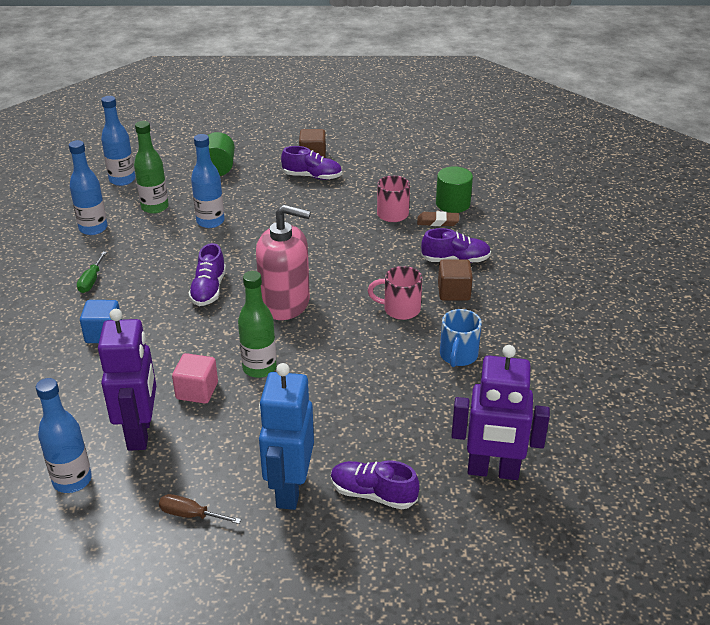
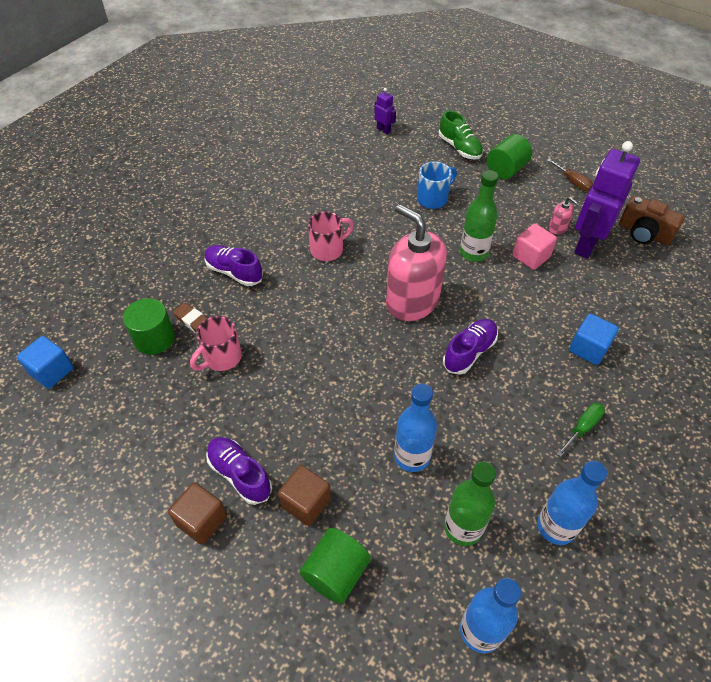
camera: 145 degrees left, 15 degrees up
blue bottle [36,378,92,493] -> brown camera [619,196,685,245]
blue robot [259,363,314,510] -> green cylinder [486,134,532,179]
purple shoe [331,461,419,510] -> green shoe [439,110,483,160]
pink mug [368,266,422,320] -> pink mug turned 75 degrees counterclockwise [308,211,354,261]
brown cube [438,260,473,301] -> brown cube moved to [278,465,331,526]
blue mug [440,309,482,367] -> blue mug moved to [417,161,457,209]
purple robot [451,345,550,480] -> purple robot [374,88,396,134], size x0.45
none -> blue cube [17,336,74,389]
none -> pink soap dispenser [549,197,578,234]

